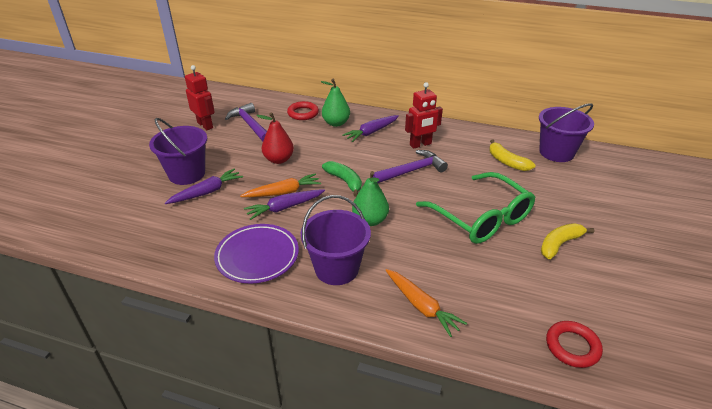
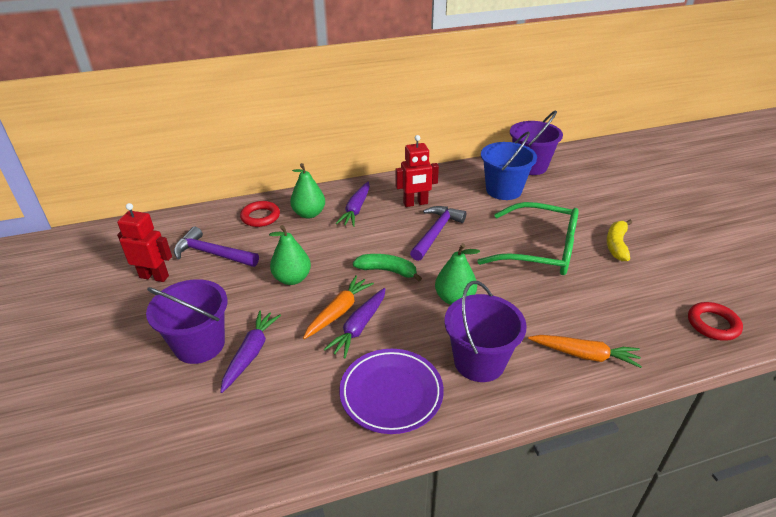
camera: 35 degrees left, 0 degrees up
red pear [257,112,294,164] -> green pear [269,225,311,285]
red robot [405,82,443,149] -> red robot turned 45 degrees clockwise [395,135,439,207]
yellow banana [489,139,535,171] -> blue bucket [481,131,537,200]

